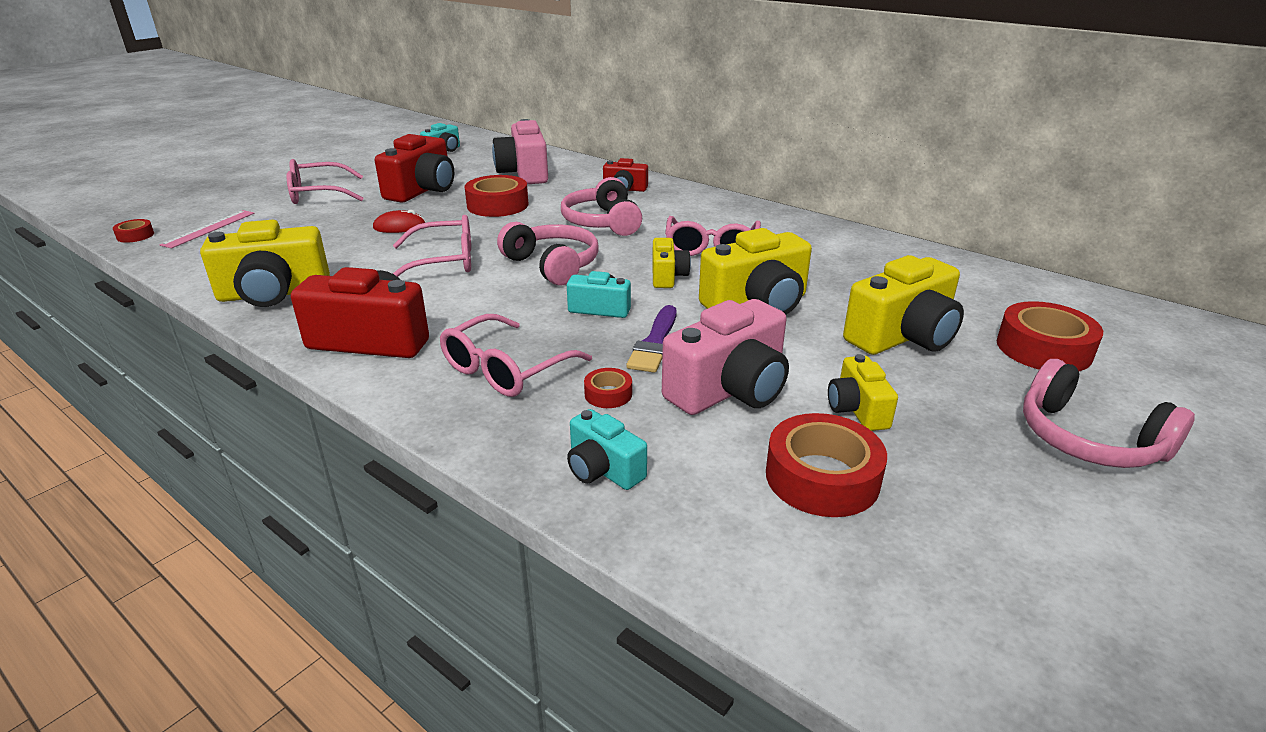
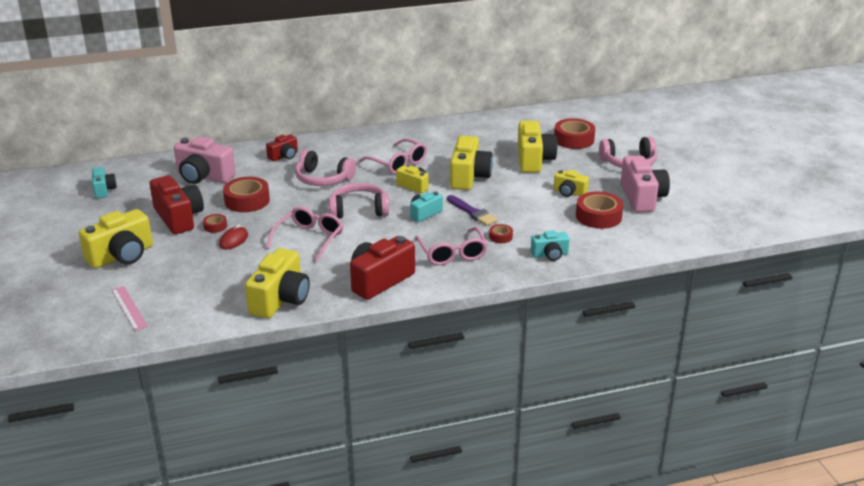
camera: 55 degrees left, 0 degrees up
red tape [113,219,154,243] -> red tape moved to [203,214,227,233]
pink glasses [287,159,364,204] -> yellow camera [79,209,153,268]
pink camera [662,299,789,415] -> pink camera moved to [620,156,670,212]

